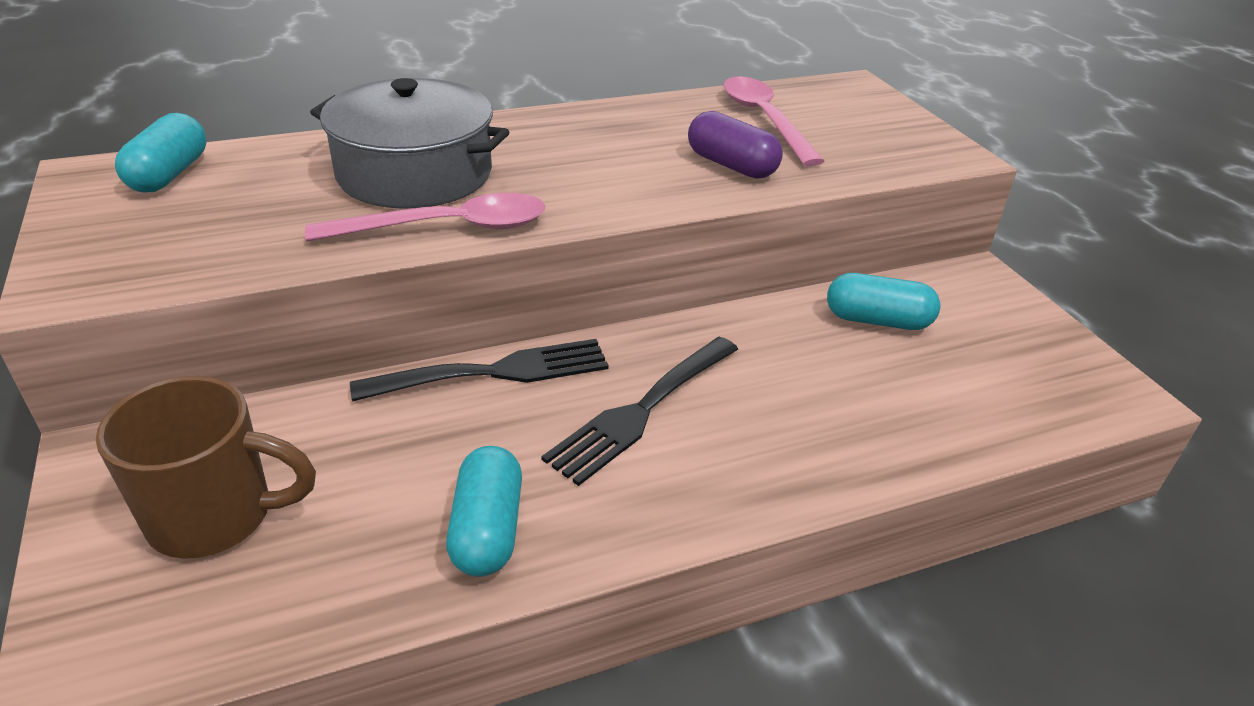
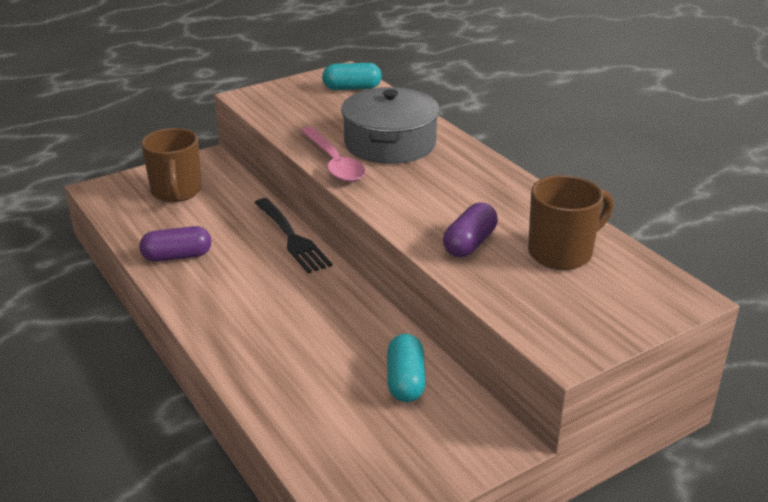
camera: 80 degrees right, 5 degrees down
turquoise capsule [446,446,522,577] -> purple capsule [139,226,211,262]
black fork [541,337,738,486] -> none
pink spoon [723,77,824,166] -> brown mug [528,175,613,270]

